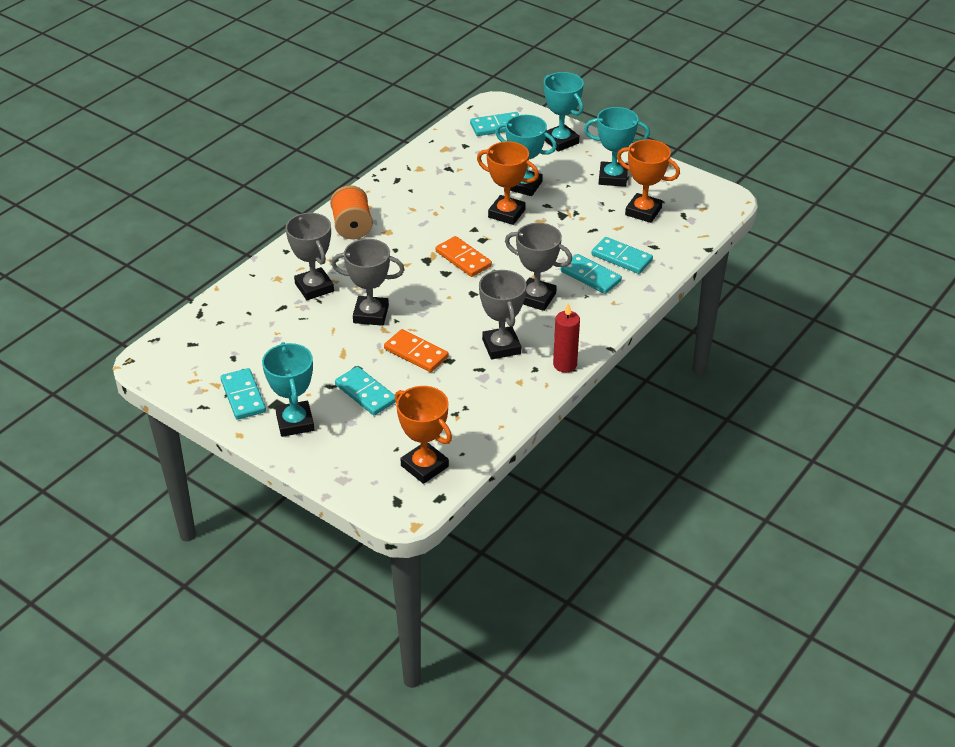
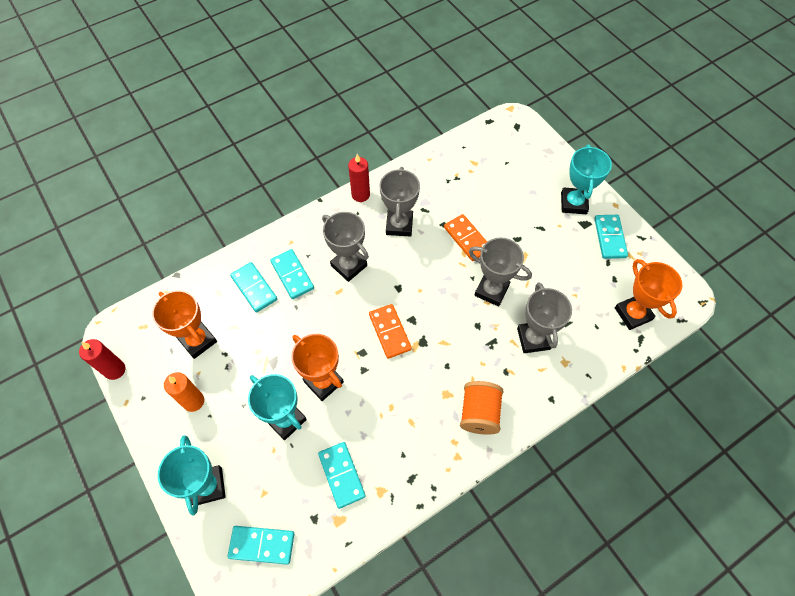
camera: 160 degrees left, 20 degrees up
turquoise domino [335,366,396,415] -> turquoise domino moved to [318,442,366,509]
orange trophy [395,386,452,484] -> orange trophy moved to [615,259,682,330]
turquoise trophy [584,107,650,187] -> orange candle [164,372,204,412]
none -> red candle [79,339,126,380]

